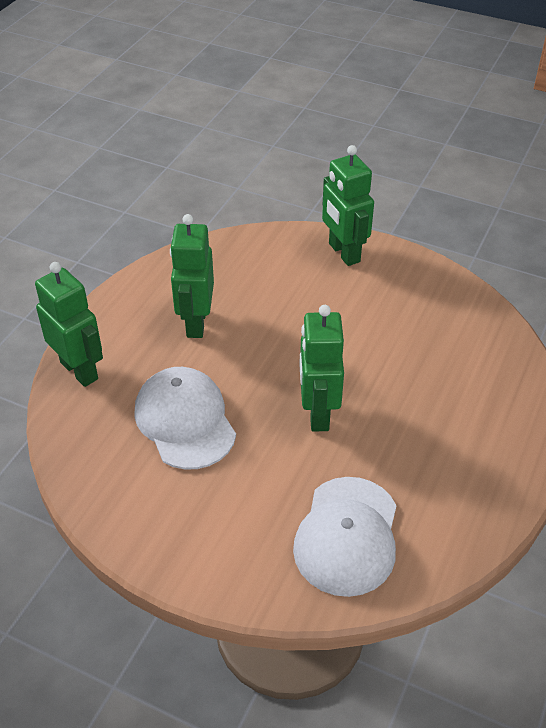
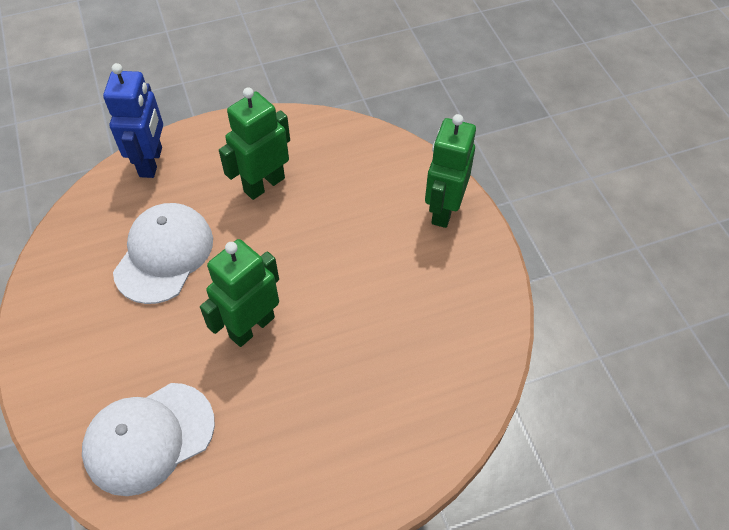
camera: 45 degrees right, 10 degrees up
green robot [35,262,103,387] -> blue robot [103,63,163,178]

